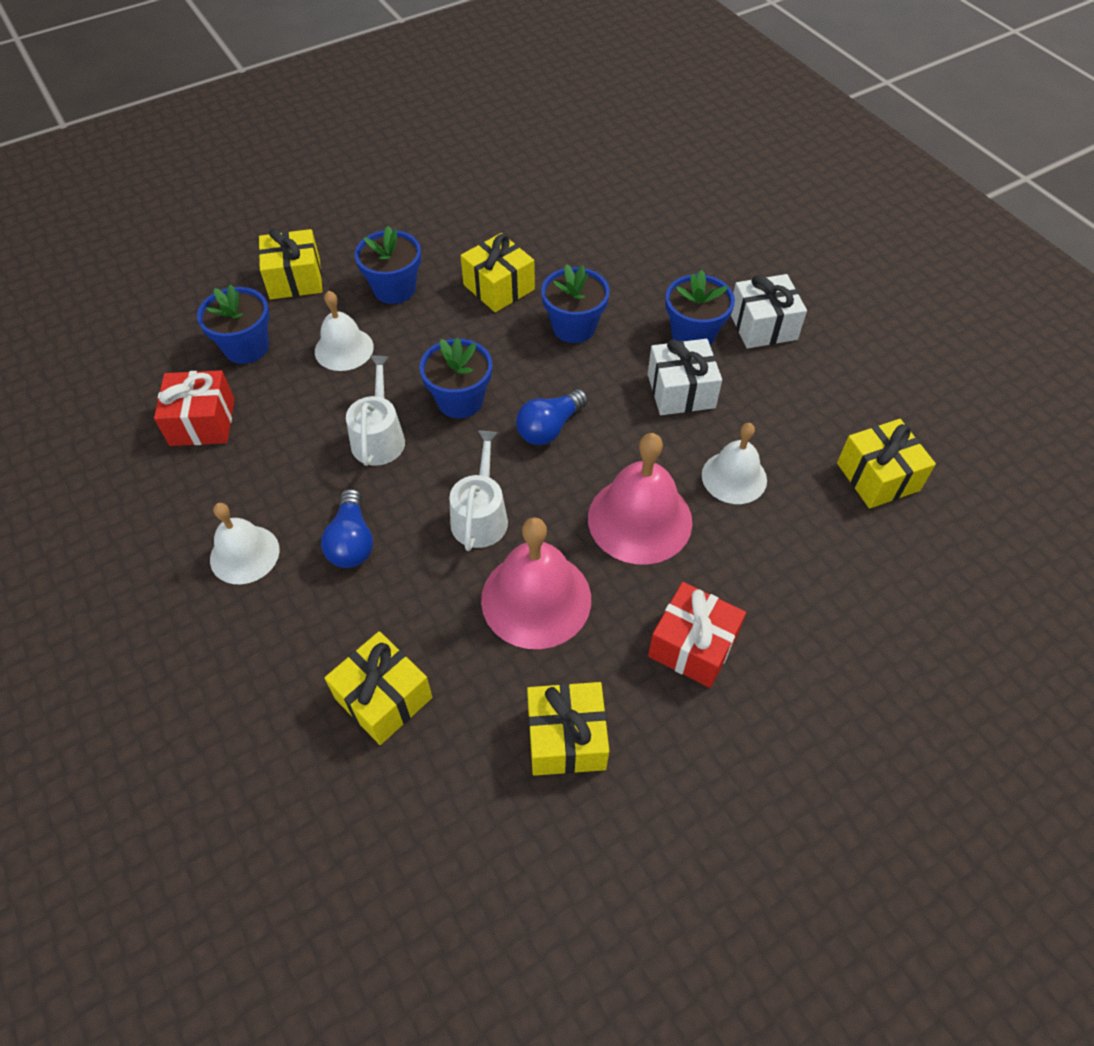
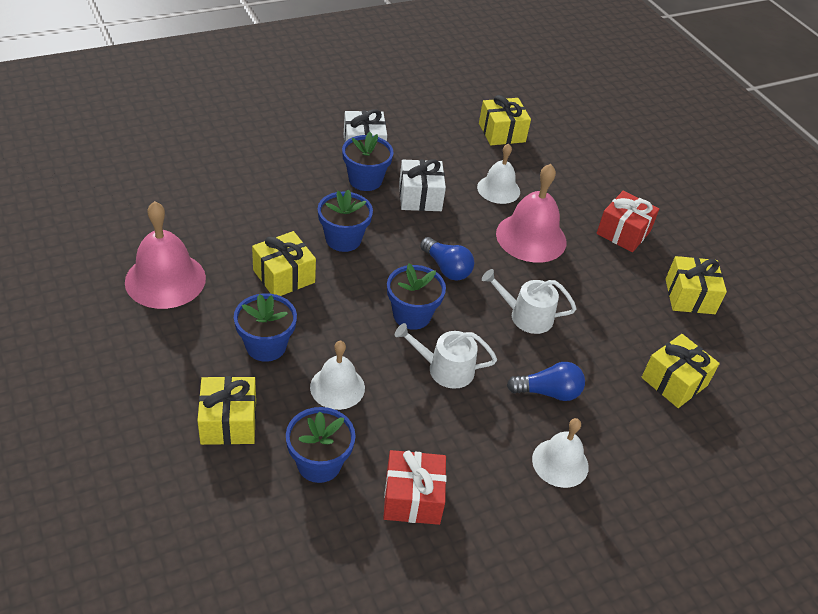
camera: 90 degrees left, 10 degrees down
pink bell [481,517,591,649] -> pink bell moved to [125,201,206,309]

